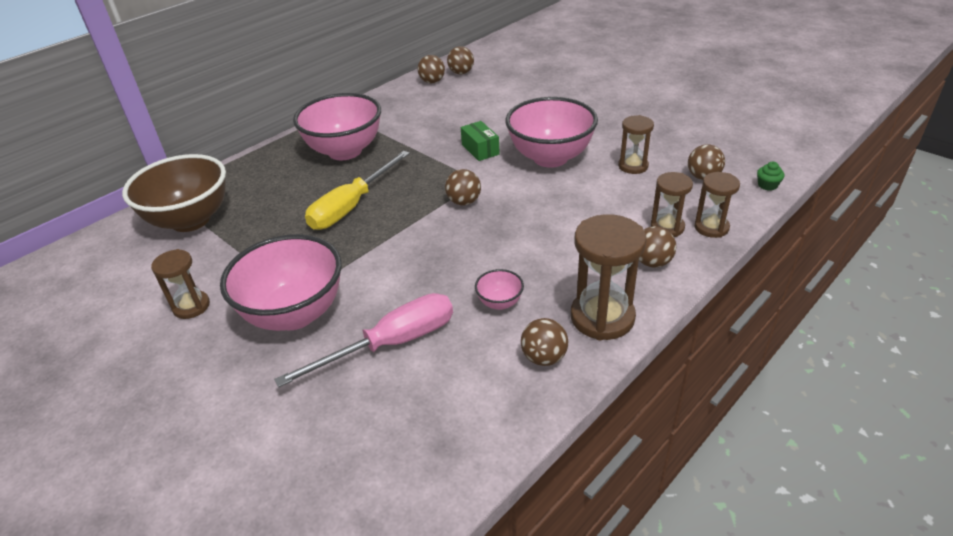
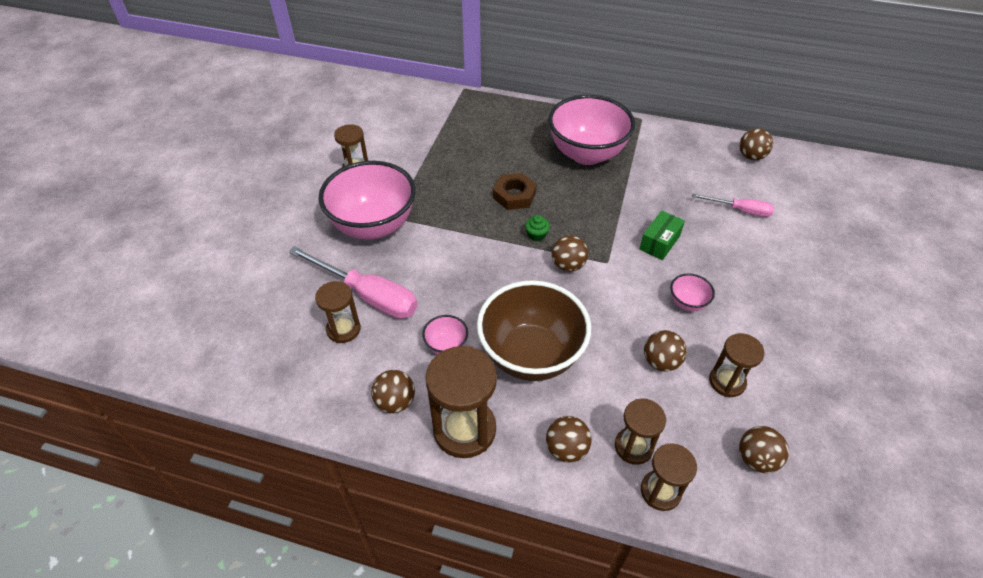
camera: 60 degrees right, 10 degrees up
brown bowl [122,154,226,232] -> brown bowl moved to [477,280,591,381]
yellow screwdriver [305,151,410,230] -> brown nut [493,173,537,210]
brown ball [447,46,474,74] -> brown ball moved to [644,330,687,372]
pink bowl [505,97,598,168] -> pink bowl [670,274,715,311], size x0.42
green cupcake [757,162,784,191] -> green cupcake moved to [525,215,550,241]
none -> brown hourglass [315,281,361,343]
none -> pink screwdriver [692,194,774,217]

